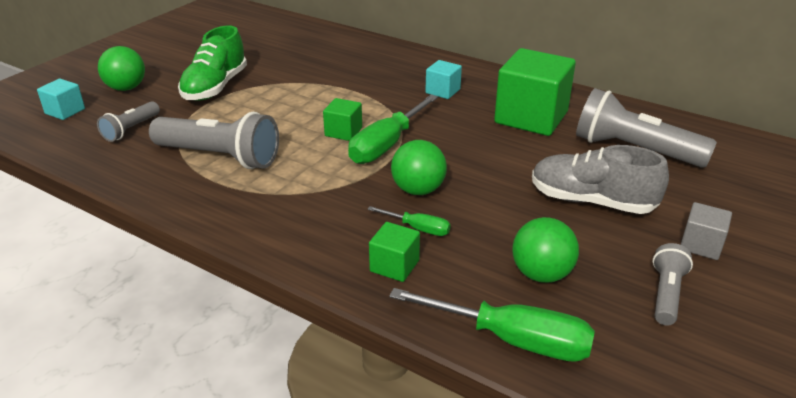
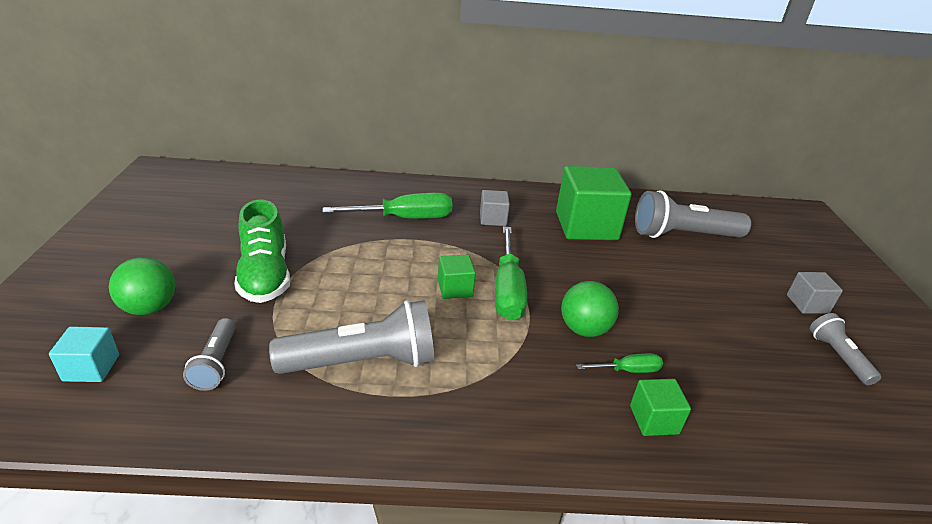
camera: 35 degrees left, 0 degrees up
green screwdriver [389,288,595,362] -> green screwdriver moved to [323,193,452,219]
turquoise cube [425,60,462,99] -> grey cube [480,190,510,226]
green ball [512,217,579,283] -> none
grey shoe [532,145,669,214] -> none

